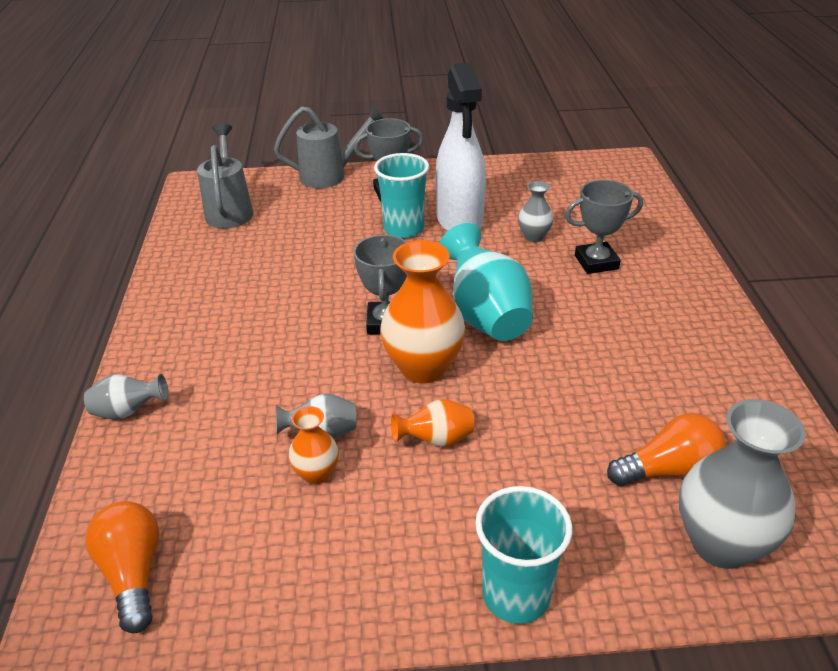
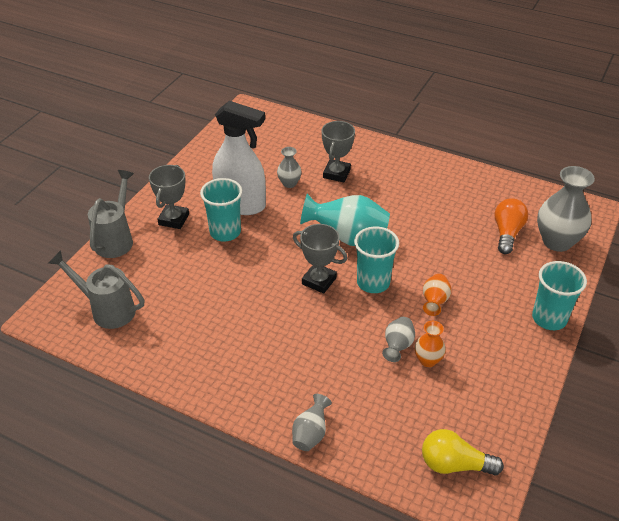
camera: 60 degrees left, 5 degrees up
orange light bulb [85,501,160,633] -> yellow light bulb [422,429,504,475]
orange vase [380,240,466,383] -> turquoise cup [354,226,399,293]

